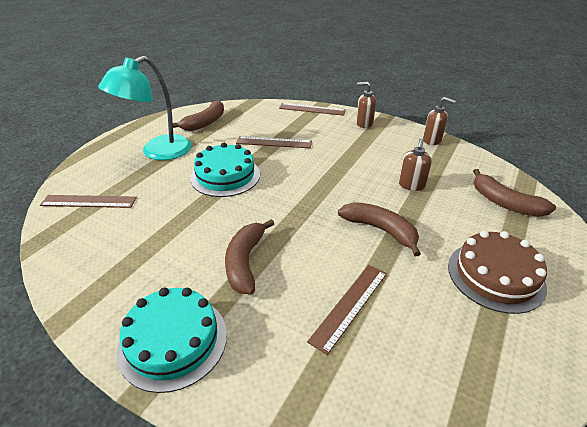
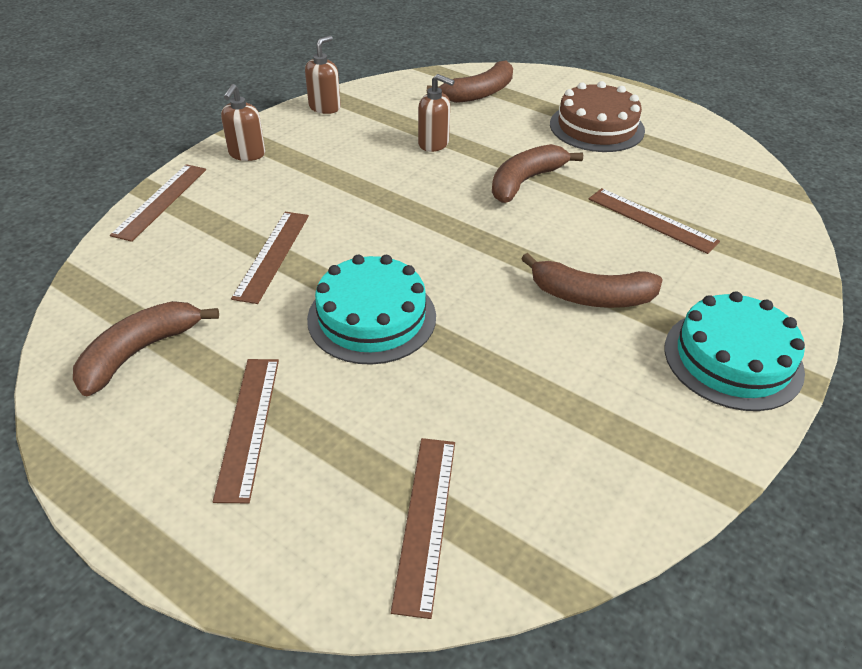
camera: 85 degrees left, 5 degrees up
turquoise lamp [98,56,192,160] -> brown ruler [213,359,279,503]
brown banana [173,100,224,131] -> brown banana turned 90 degrees counterclockwise [73,301,219,396]

